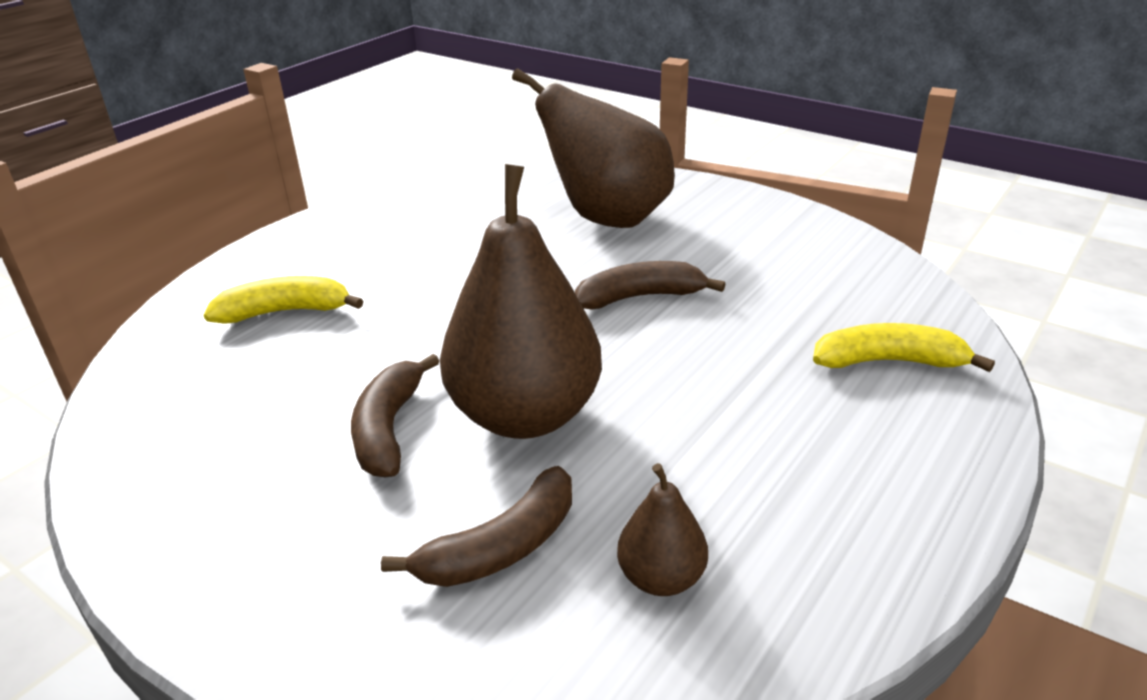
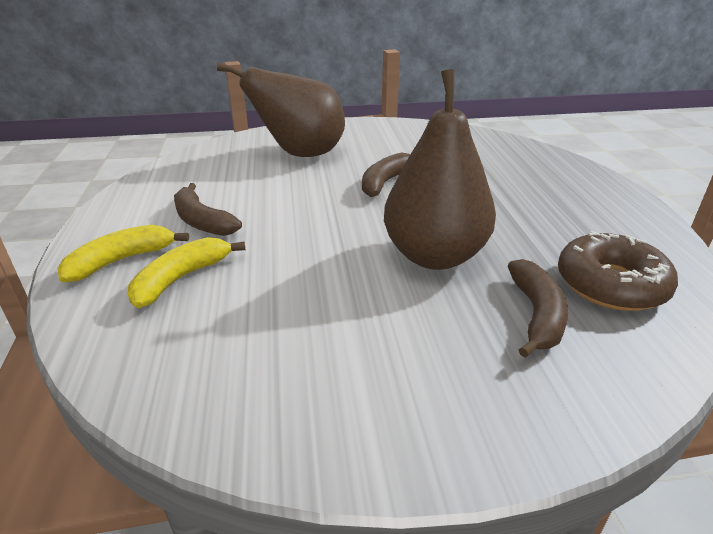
camera: 45 degrees left, 0 degrees up
brown banana [351,354,440,477] -> brown banana moved to [174,183,242,236]
brown pear [617,463,708,596] -> brown donut [558,231,678,311]
yellow banana [813,323,995,372] -> yellow banana moved to [58,225,189,283]

